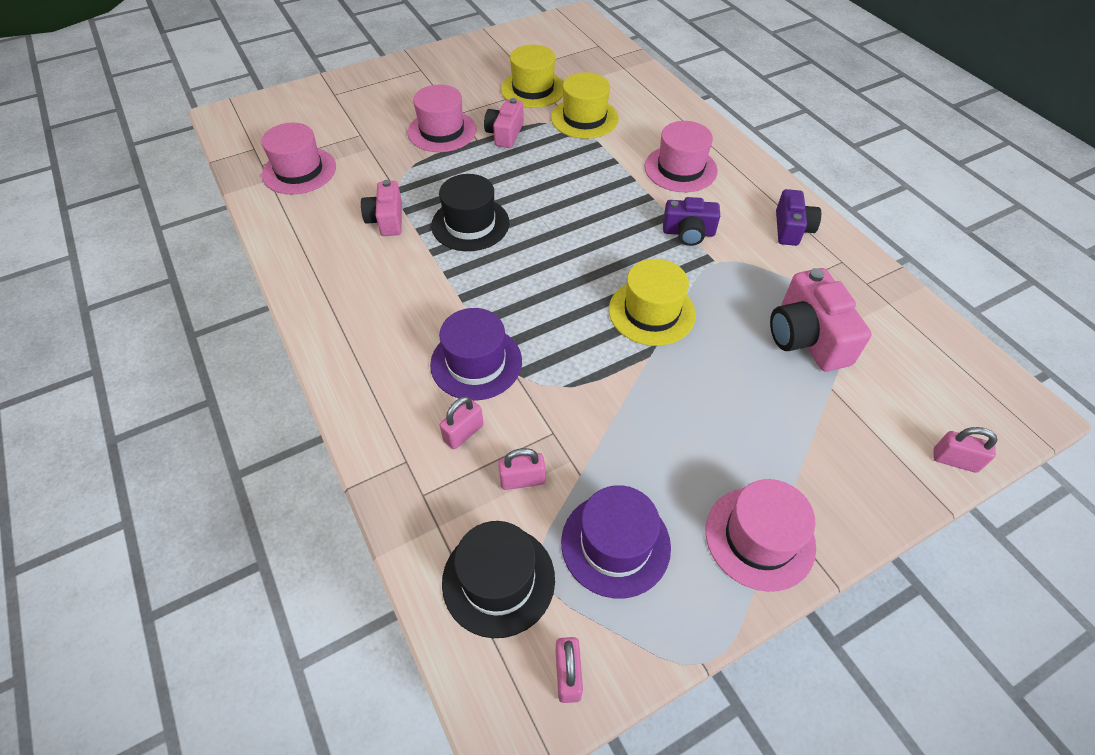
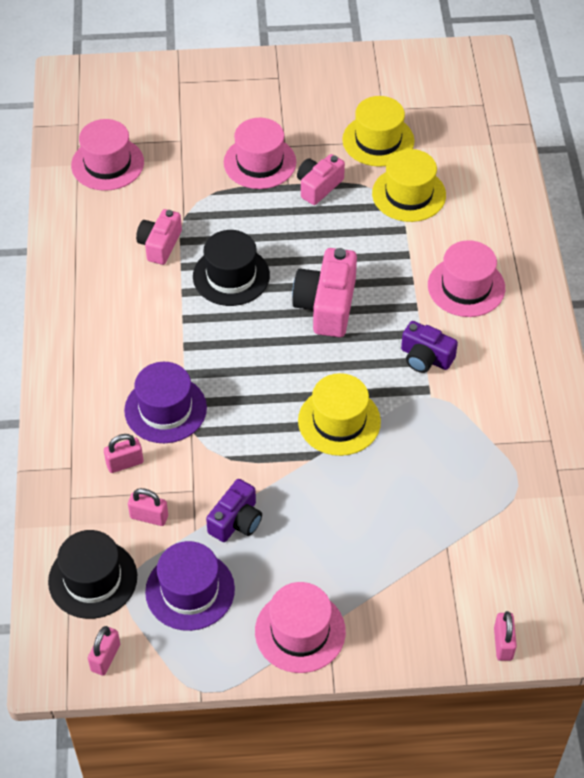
camera: 25 degrees right, 0 degrees up
pink camera [770,268,872,371] -> pink camera moved to [292,248,357,337]
purple camera [776,189,821,246] -> purple camera moved to [206,479,262,542]
pink padlock [933,427,997,473] -> pink padlock turned 45 degrees clockwise [494,611,517,661]

